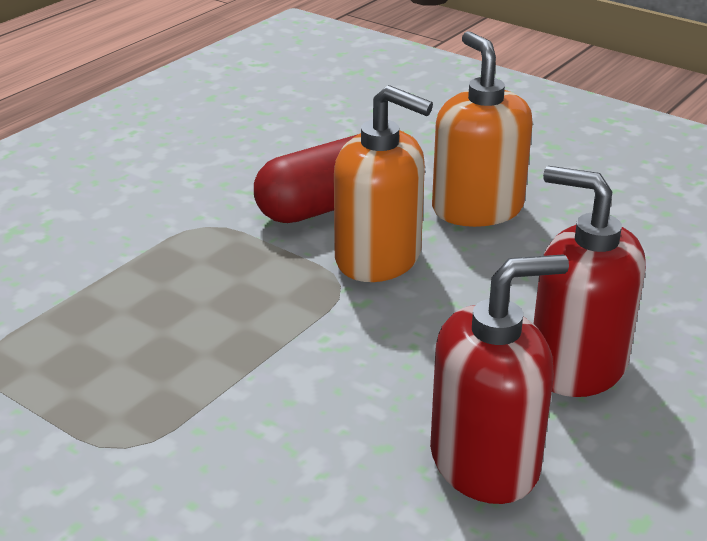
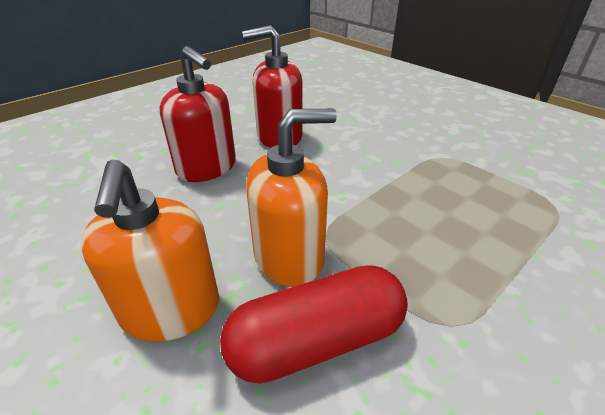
camera: 170 degrees left, 5 degrees up
orange soap dispenser [334,85,433,282] -> orange soap dispenser turned 120 degrees clockwise [246,109,337,287]

